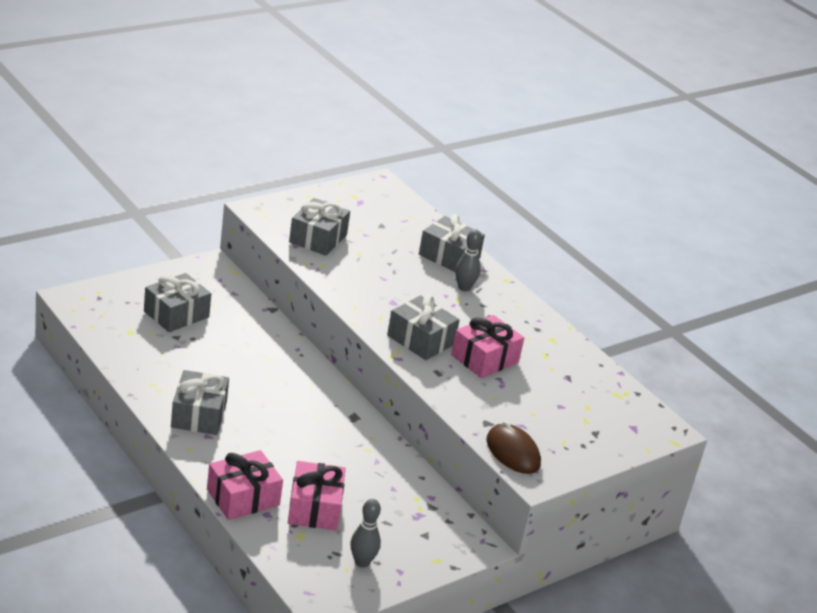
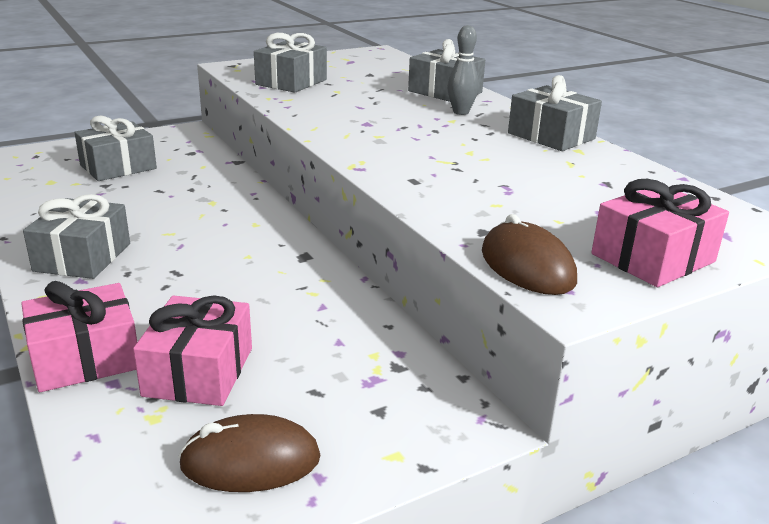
camera: 10 degrees right, 5 degrees down
grey bowling pin [350,499,381,568] -> brown mouse [178,414,320,492]
grey gift [387,295,460,360] -> grey gift moved to [508,75,602,151]
pink gift [451,315,524,378] -> pink gift moved to [591,179,729,287]

